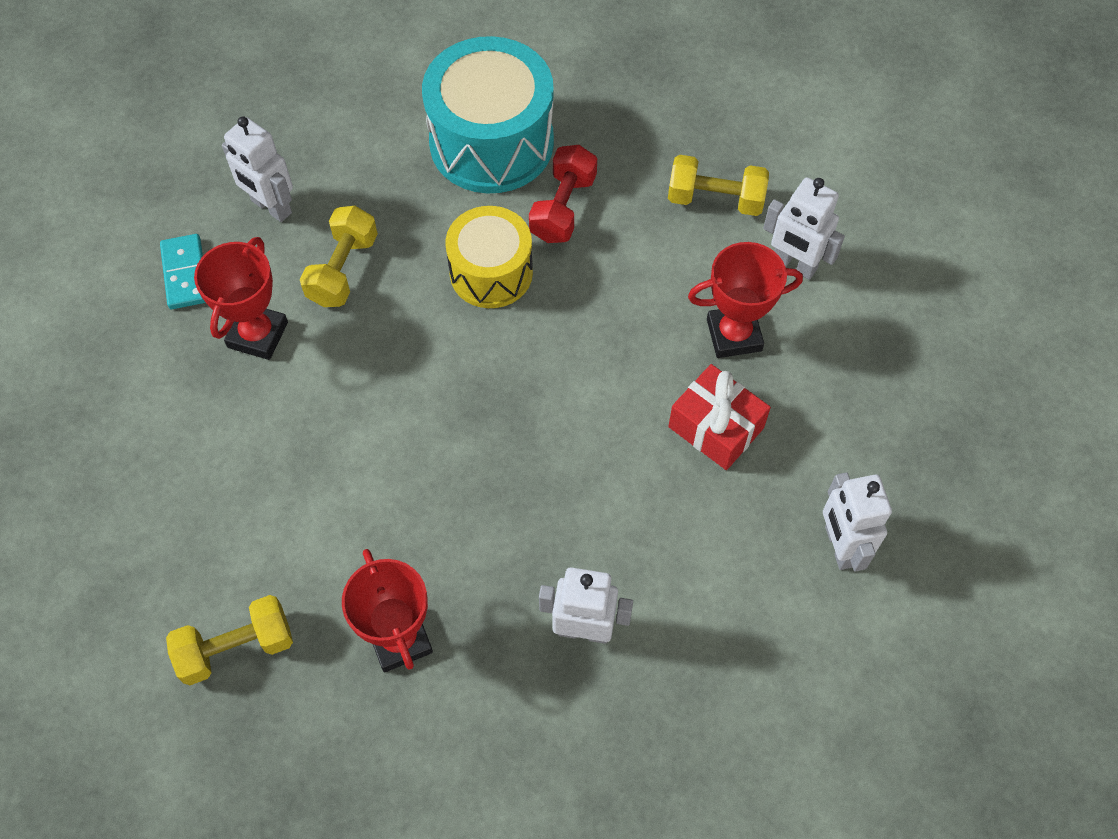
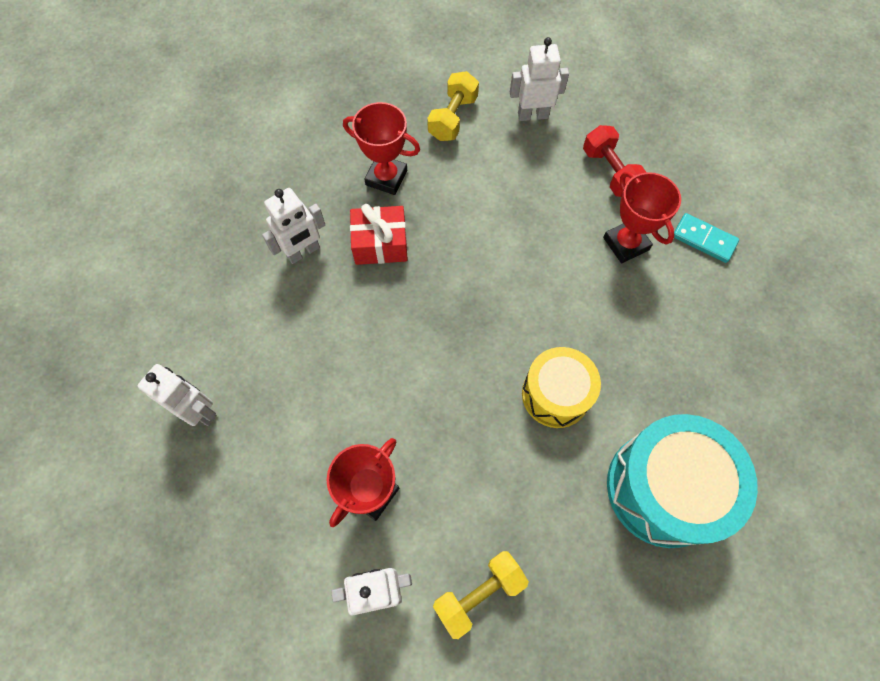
camera: 135 degrees right, 5 degrees up
white robot [222,116,293,222] -> white robot moved to [510,37,569,121]
yellow dumbbell [300,206,378,307] -> none
red dumbbell [529,145,597,243] -> red dumbbell moved to [583,125,647,197]
red gift [668,364,771,470] -> red gift moved to [350,204,408,265]

